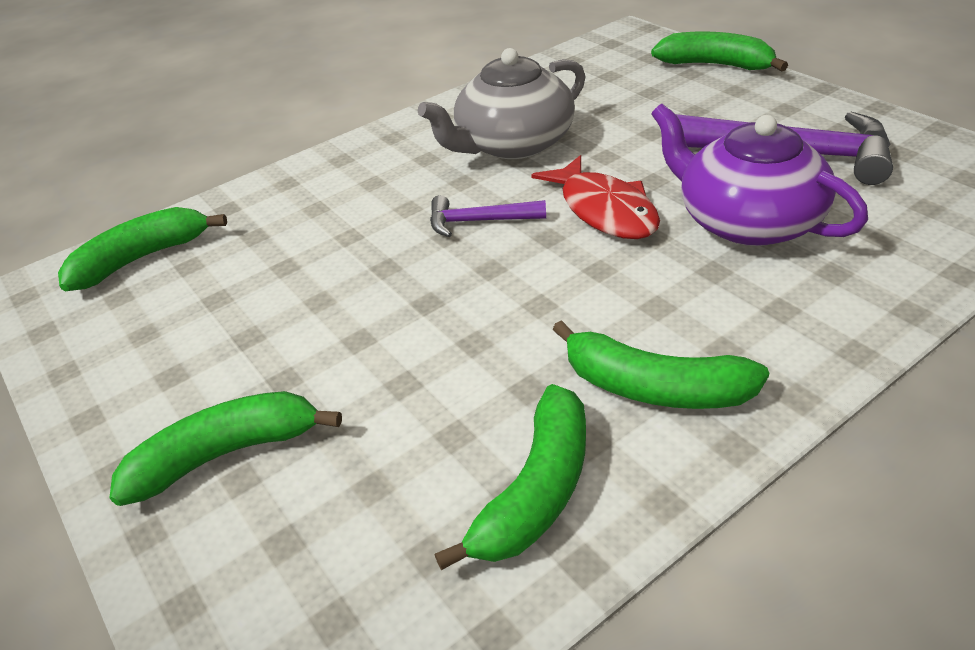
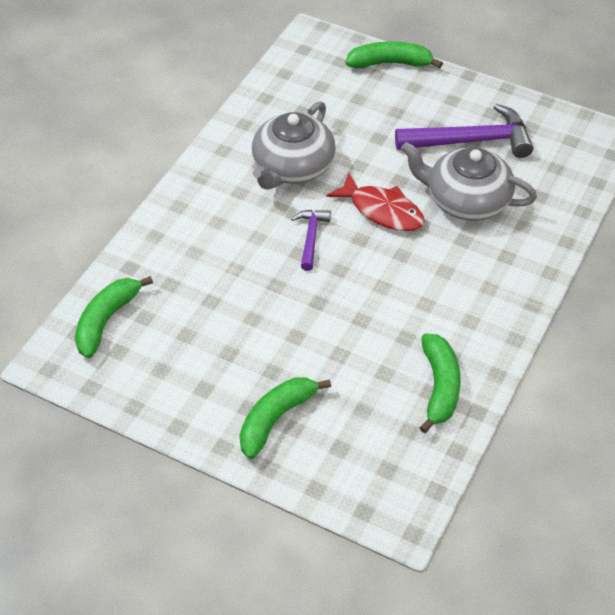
camera: 30 degrees left, 10 degrees up
purple hammer [430,195,546,237] -> purple hammer turned 120 degrees clockwise [291,210,331,271]
green banana [552,320,769,409] -> none
purple teapot [651,104,868,246] -> grey teapot [401,142,537,221]

